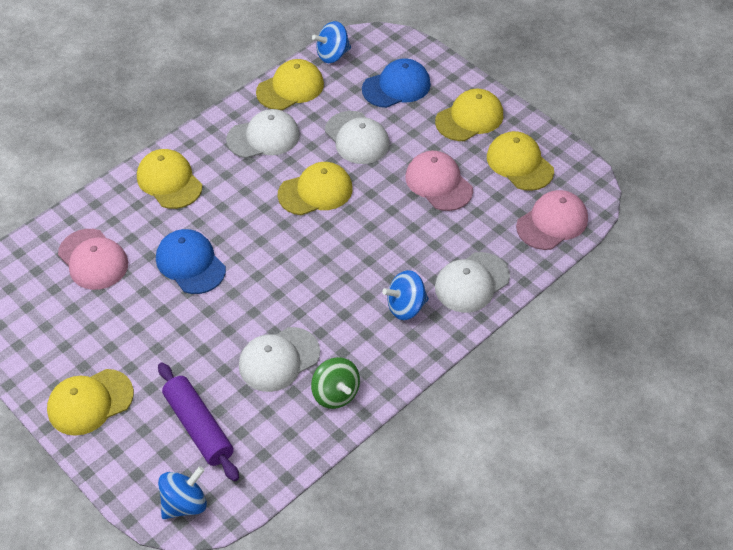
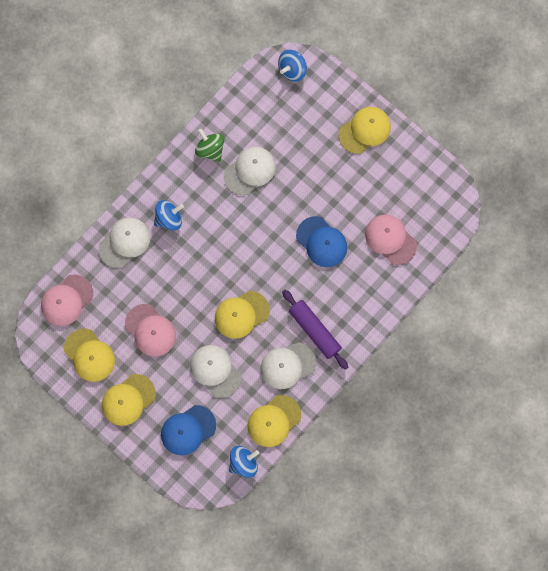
camera: 175 degrees right, 25 degrees up
yellow cap [137,149,202,209] -> none
purple rolling pin [158,362,239,481] -> purple rolling pin moved to [282,290,348,370]

